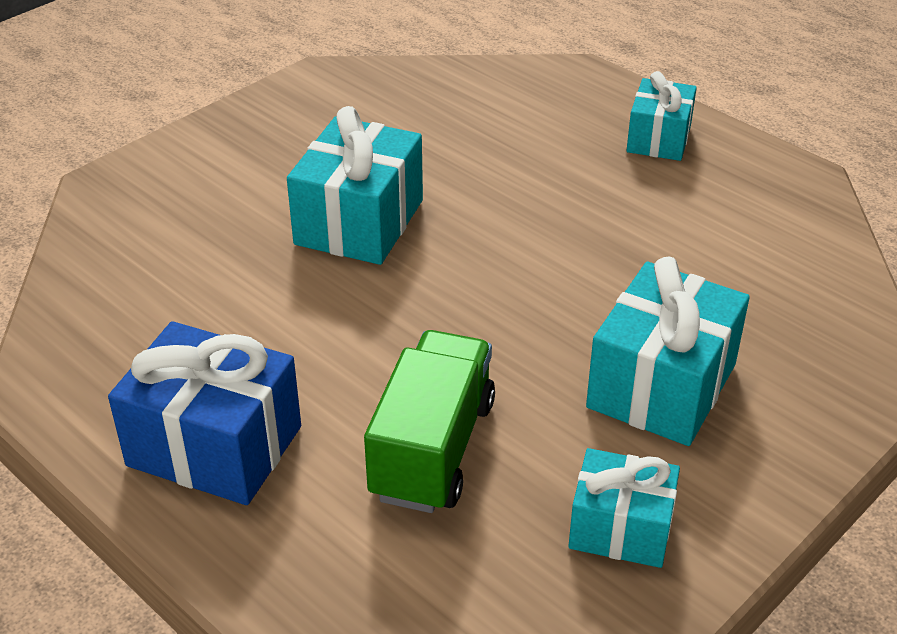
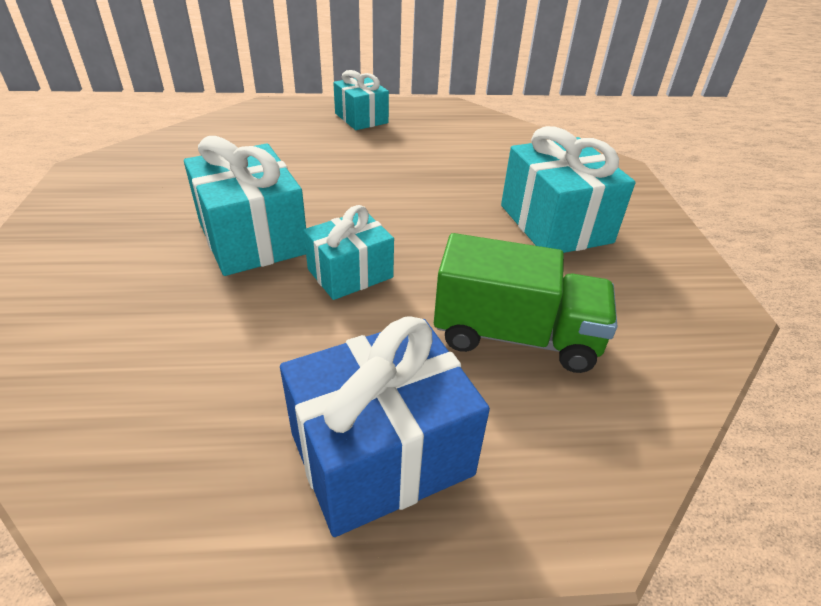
camera: 50 degrees left, 0 degrees up
green truck [364,330,495,513] -> green truck turned 135 degrees clockwise [434,233,617,373]
turquoise gift [568,448,680,568] -> turquoise gift moved to [303,205,394,300]

